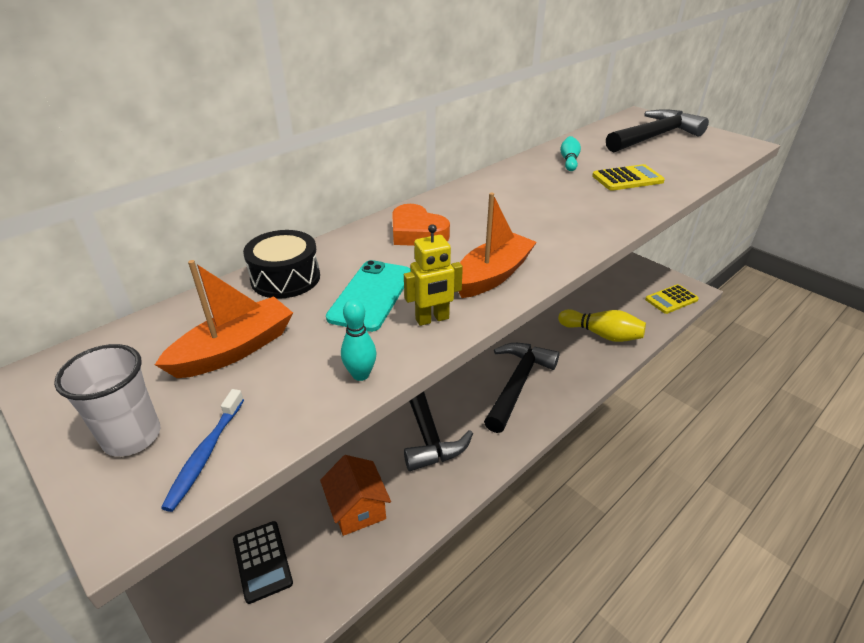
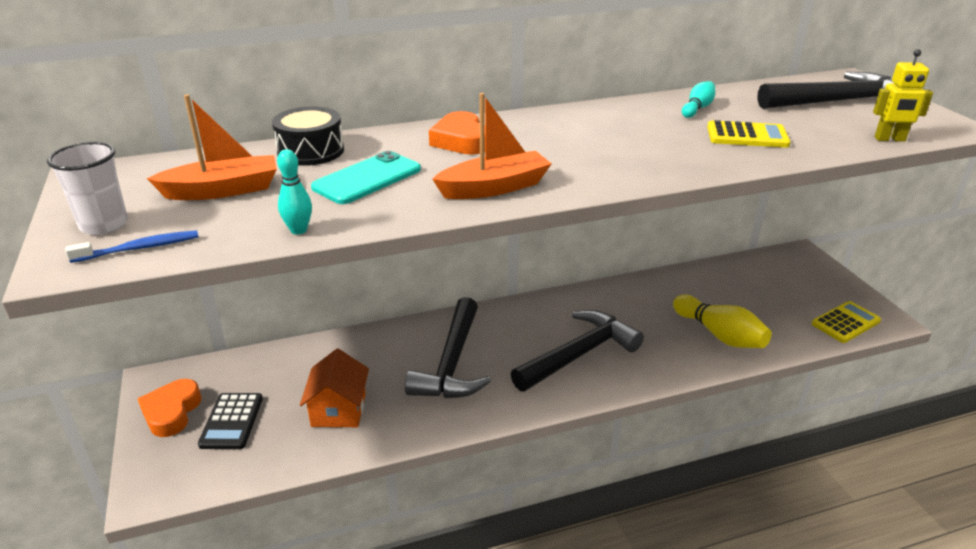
camera: 25 degrees right, 5 degrees down
blue toothbrush [161,389,244,512] -> blue toothbrush turned 150 degrees counterclockwise [65,230,199,263]
yellow robot [404,224,463,326] -> yellow robot moved to [873,49,933,142]
yellow calculator [645,284,699,314] -> yellow calculator turned 150 degrees clockwise [812,301,881,343]
none -> orange heart [138,379,202,437]

